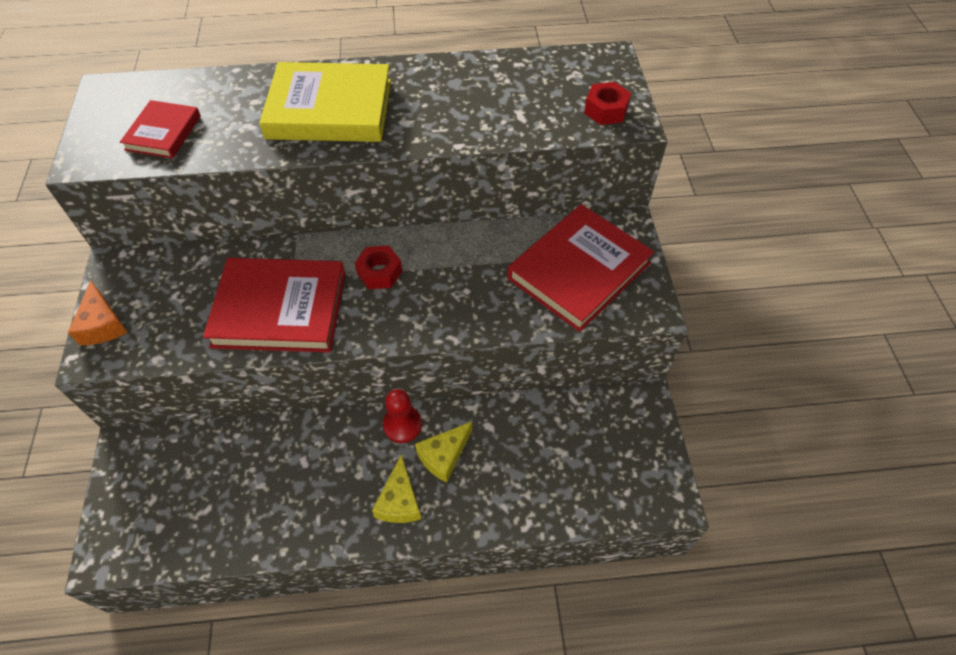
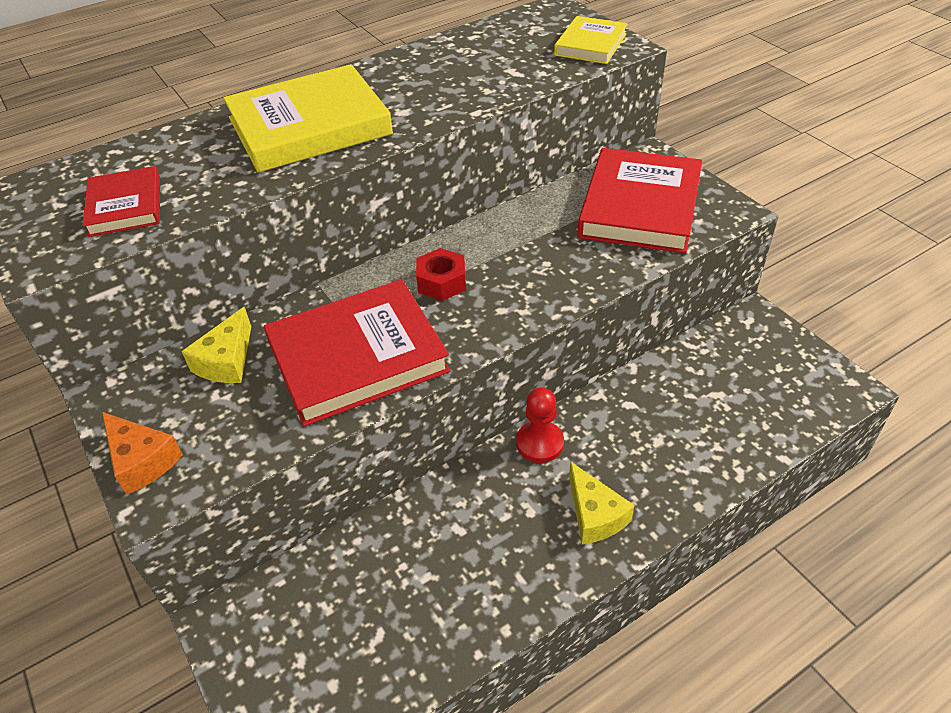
camera: 25 degrees left, 10 degrees down
yellow cheese [415,421,472,483] -> yellow cheese moved to [181,307,251,383]
red nut [584,82,631,125] -> yellow book [554,16,628,64]

